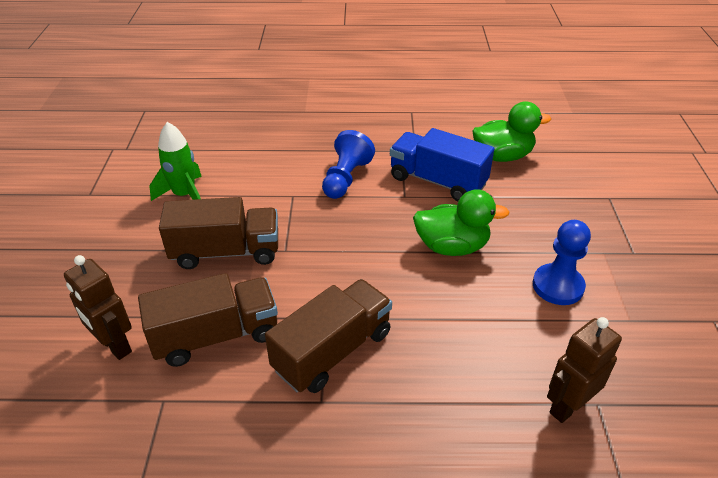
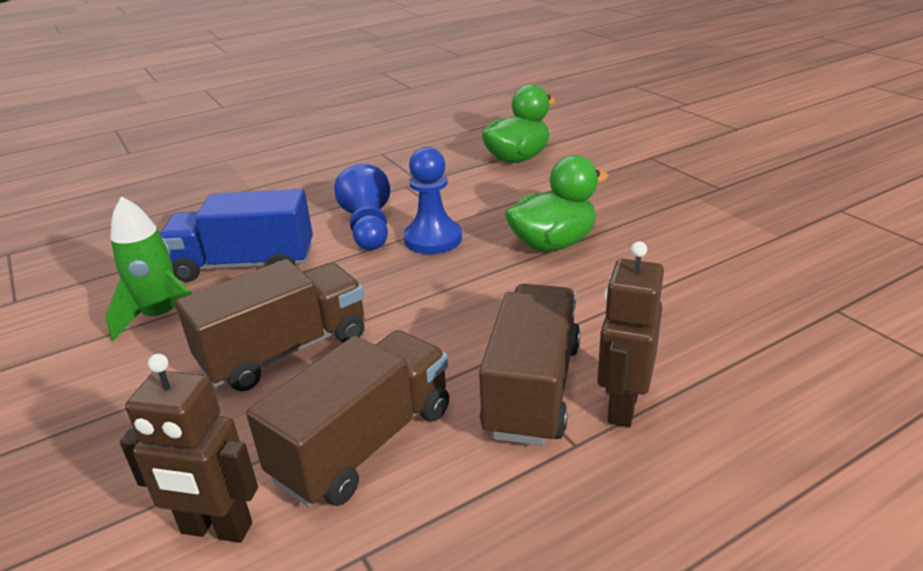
camera: 30 degrees left, 10 degrees down
blue truck [390,128,494,201] -> blue truck moved to [160,189,313,282]
blue pawn [533,220,591,305] -> blue pawn moved to [403,147,462,254]
brown robot [547,317,622,423] -> brown robot moved to [597,241,664,427]

